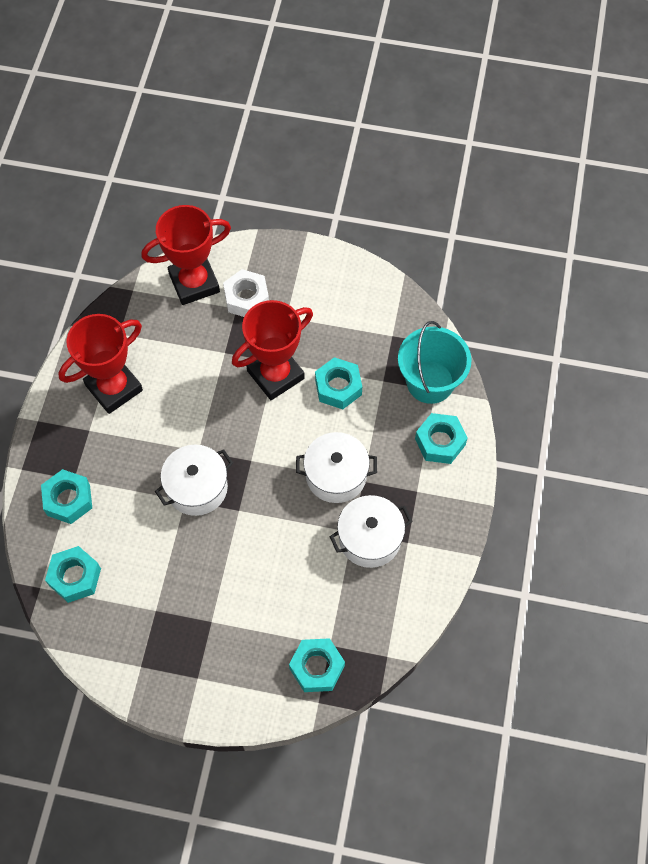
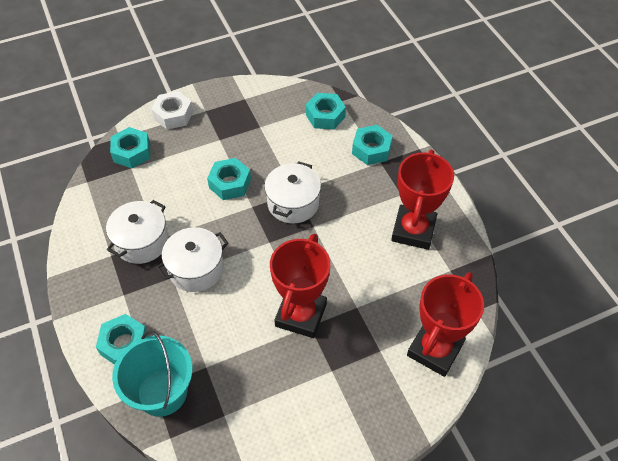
camera: 145 degrees right, 10 degrees down
white nut [223,269,269,317] -> white nut moved to [151,91,193,130]
turquoise nut [315,357,362,409] -> turquoise nut moved to [207,158,251,200]

